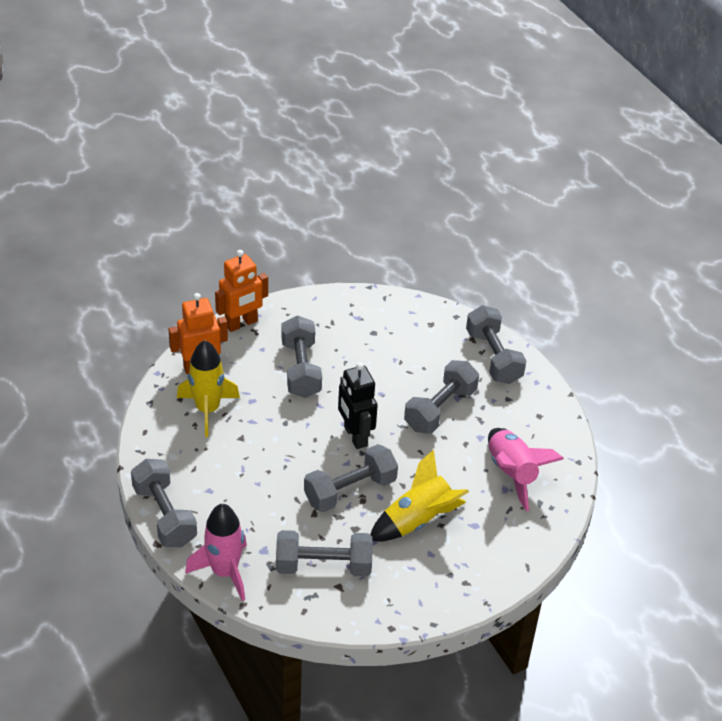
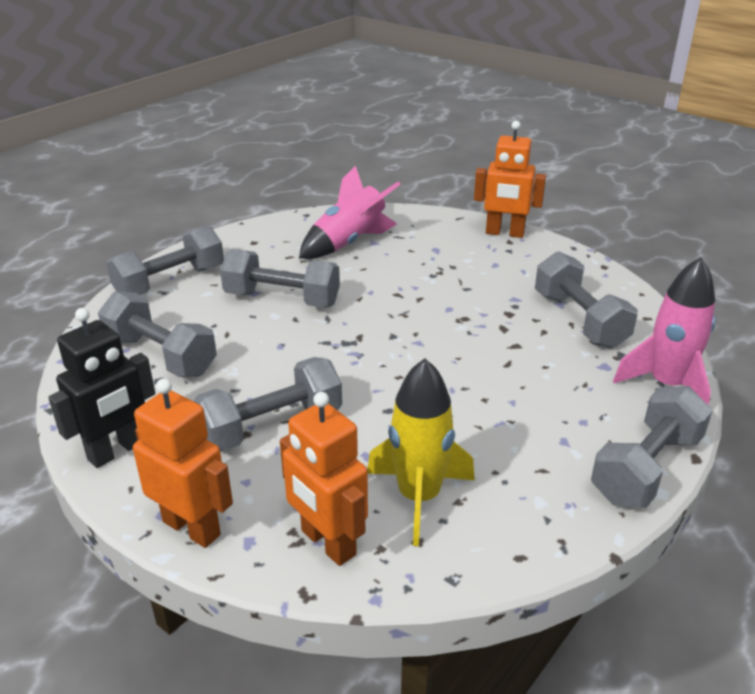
camera: 110 degrees left, 10 degrees down
grey dumbbell [304,444,398,512] -> grey dumbbell moved to [98,291,217,377]
black robot [338,363,378,449] -> black robot moved to [48,308,155,468]
yellow rocket [370,449,469,542] -> none
none -> orange robot [474,121,546,238]

